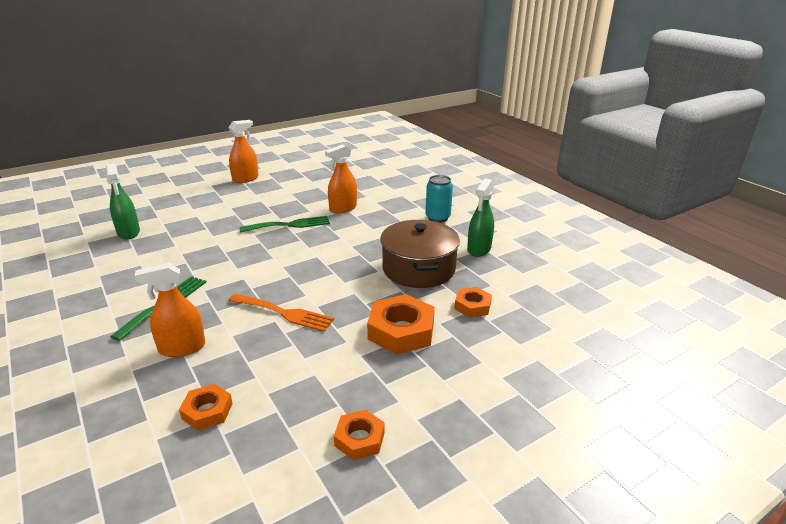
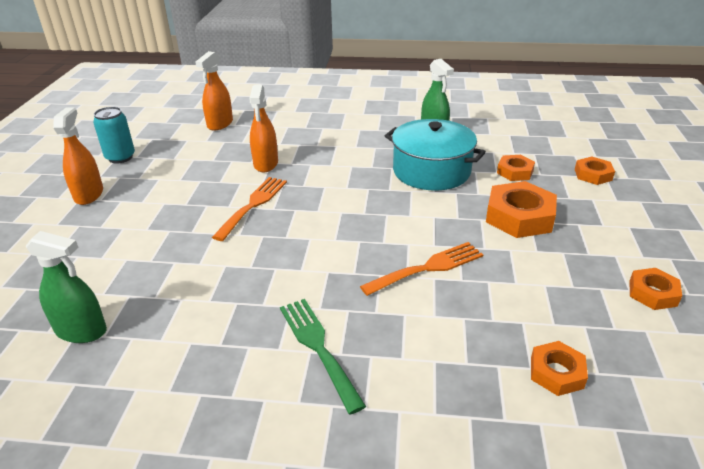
camera: 50 degrees left, 5 degrees up
orange spray bottle [135,263,205,357] -> orange spray bottle moved to [195,51,233,131]
green fork [239,216,330,233] -> orange fork [212,177,287,241]
brown pot [380,220,460,288] -> turquoise pot [385,119,486,191]
turquoise can [425,175,453,223] -> turquoise can moved to [93,107,135,164]
none -> orange nut [575,157,615,185]

